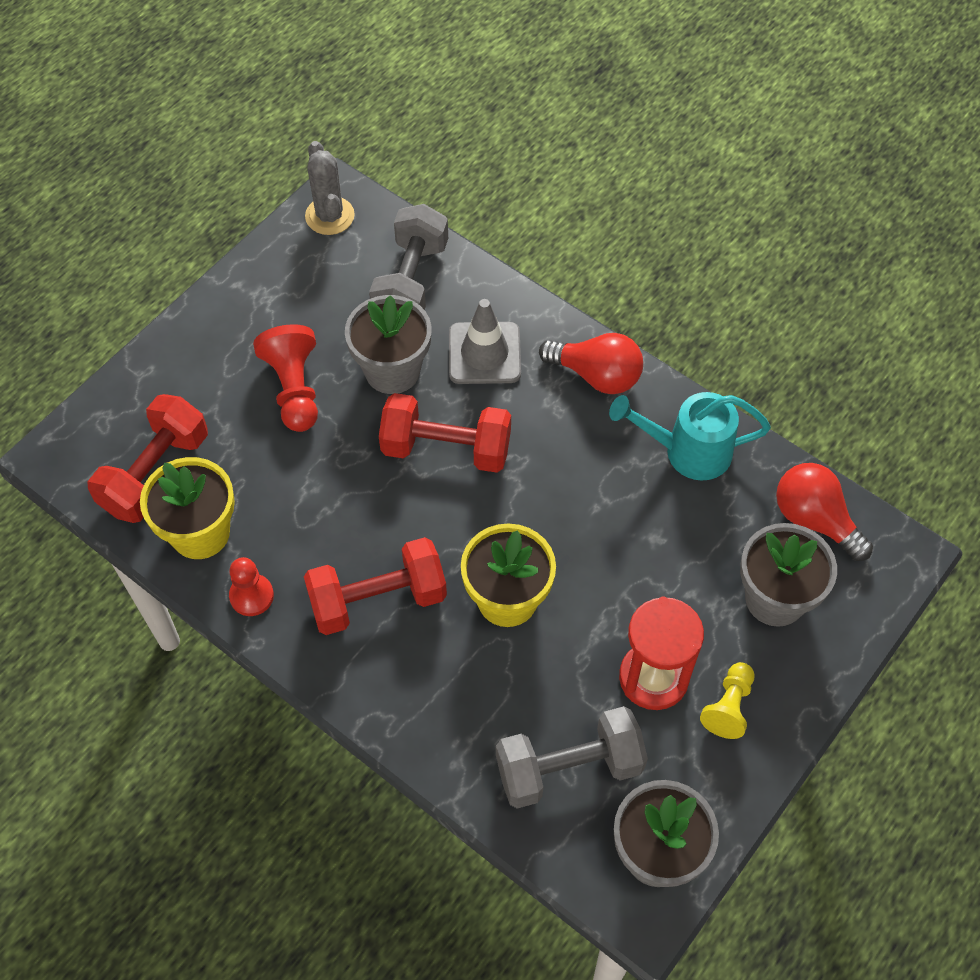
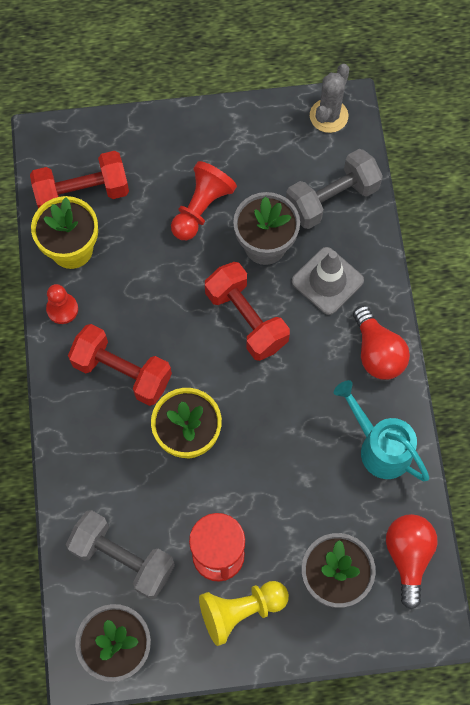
camera: 45 degrees right, 10 degrees up
yellow pawn [700,662,754,739] -> yellow pawn [199,581,289,646], size x1.51

